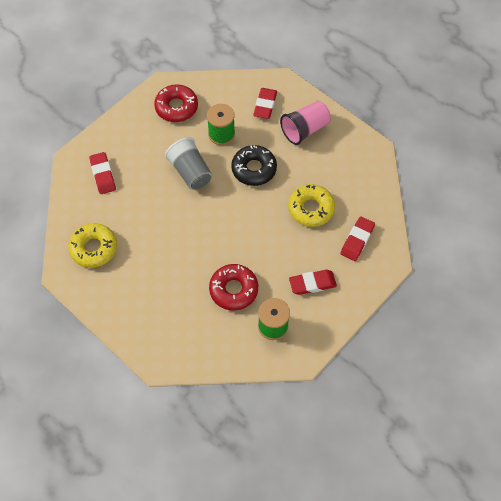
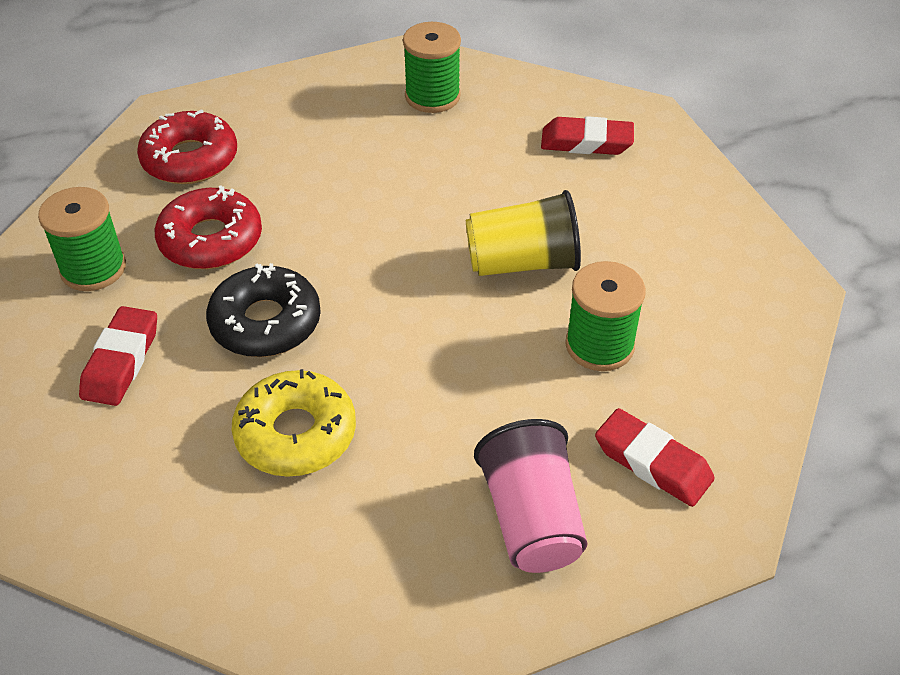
camera: 115 degrees right, 15 degrees down
yellow donut [68,223,117,268] -> green spool [403,22,461,113]
red donut [154,84,198,122] -> red donut moved to [137,109,237,184]
grey cup [165,137,212,190] -> yellow cup [466,190,581,276]
black donut [231,145,277,186] -> black donut moved to [206,263,321,357]
red eraser [340,216,375,261] -> none

